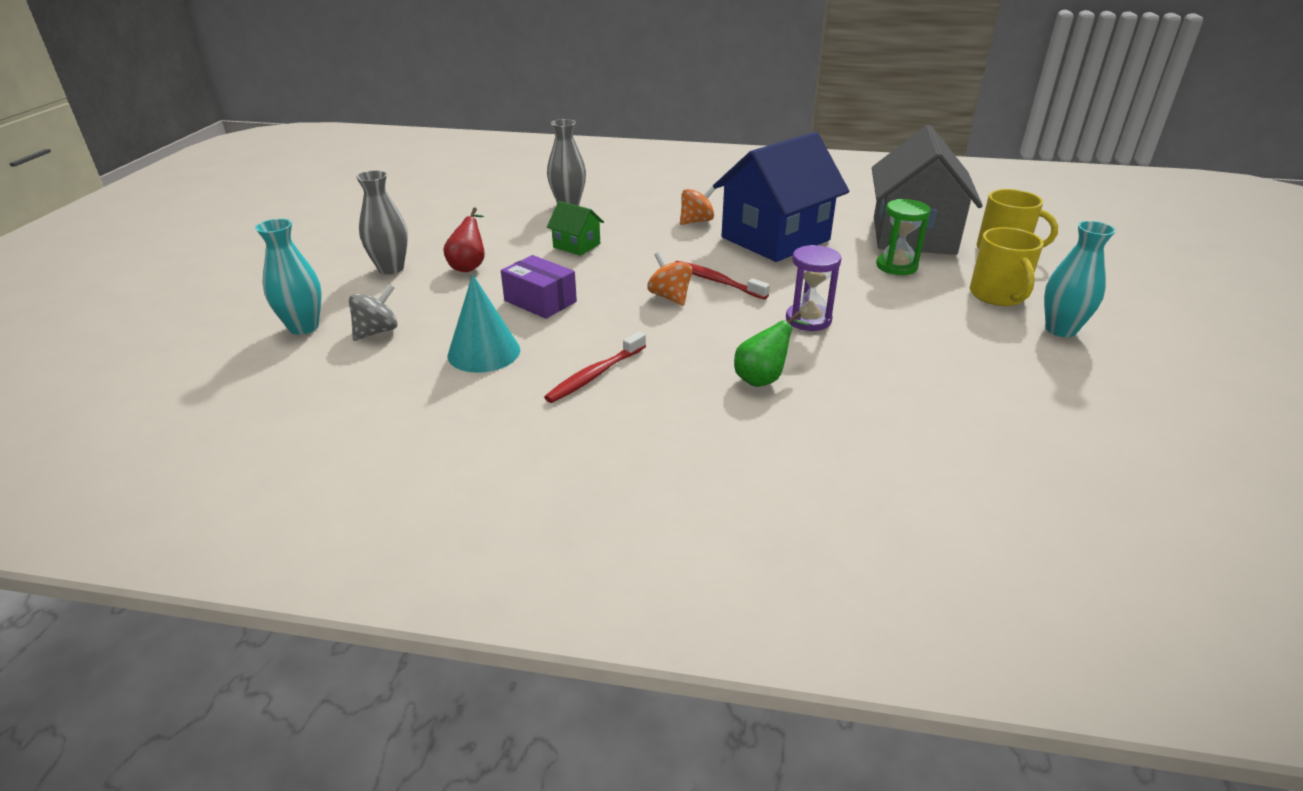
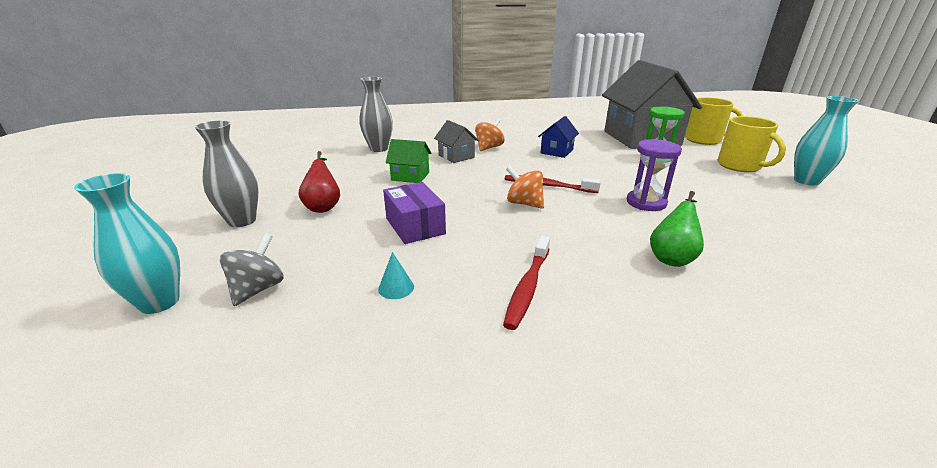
camera: 20 degrees left, 5 degrees down
turquoise cone [447,274,520,373] -> turquoise cone [378,252,414,299], size x0.45
purple box [501,255,577,319] -> purple box turned 45 degrees clockwise [383,182,446,244]
blue house [713,132,849,262] -> blue house [538,116,579,158], size x0.43
none -> grey house [434,120,479,163]

